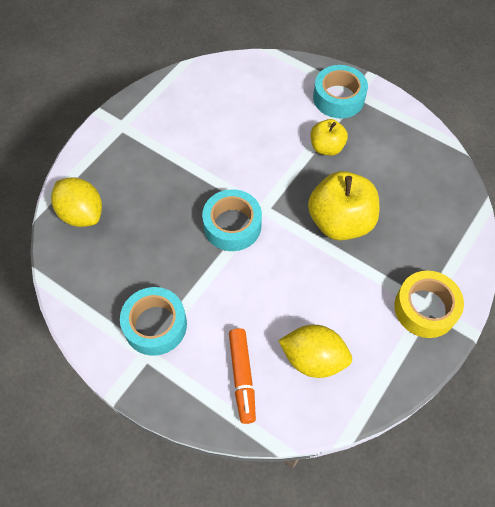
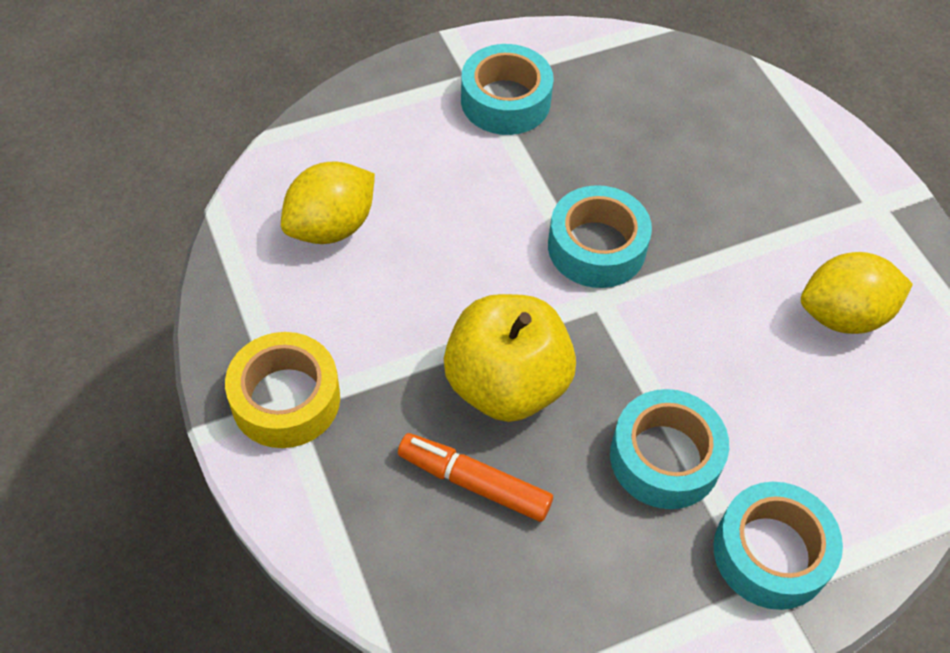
camera: 120 degrees right, 5 degrees down
yellow lemon [51,177,102,227] -> yellow lemon moved to [801,252,913,334]
orange marker [229,328,256,424] -> orange marker moved to [398,433,553,522]
yellow apple [310,119,348,156] -> turquoise tape [610,389,729,509]

